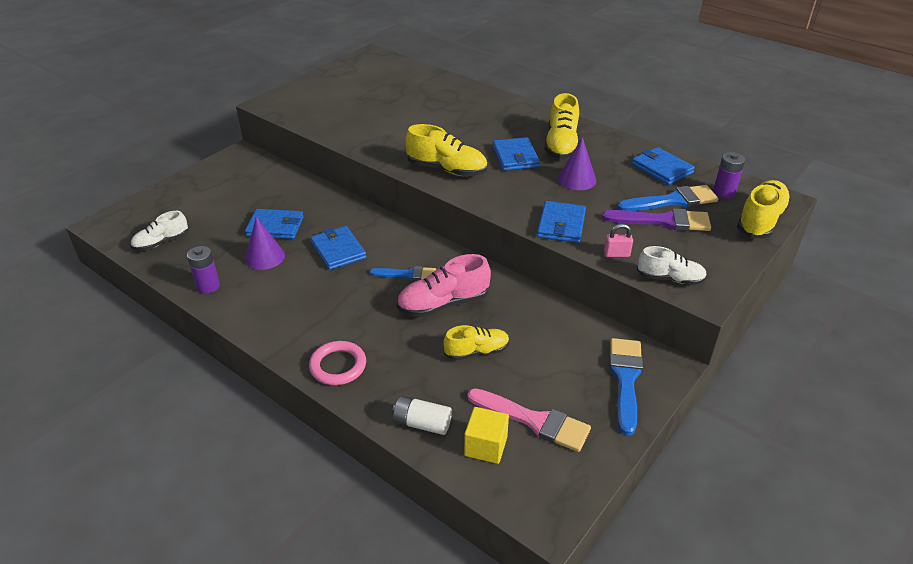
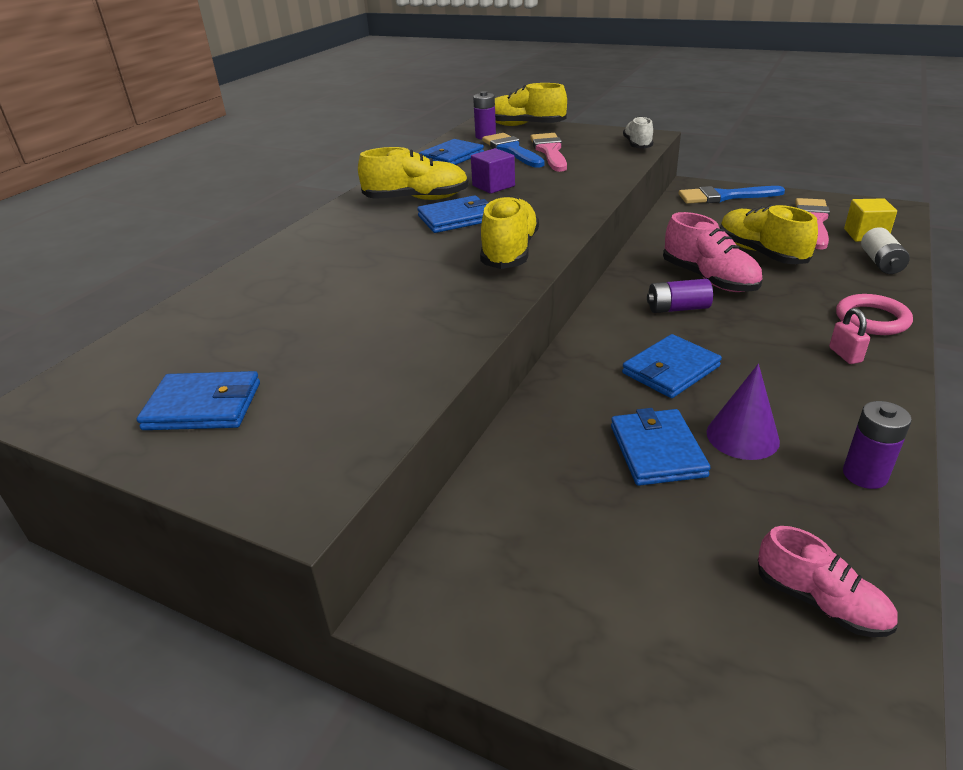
camera: 100 degrees left, 5 degrees down
white shoe [130,211,188,251] -> pink shoe [758,526,898,637]
blue brush [370,266,436,281] -> purple battery [647,279,713,313]
yellow shoe [443,325,510,360] -> yellow shoe [720,205,818,264], size x1.54
blue wallet [537,201,586,243] -> blue wallet moved to [137,371,260,430]
purple cone [558,137,596,190] -> purple cube [471,148,515,194]
purple brush [602,208,711,231] -> pink brush [530,133,567,172]
pink padlock [604,224,633,257] -> pink padlock moved to [829,308,870,364]

